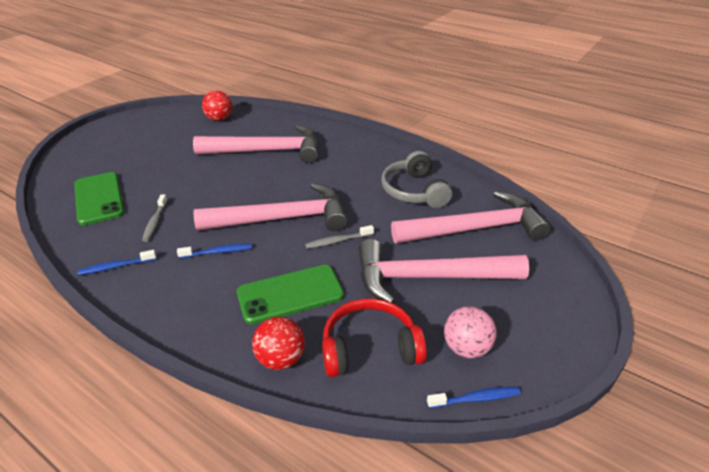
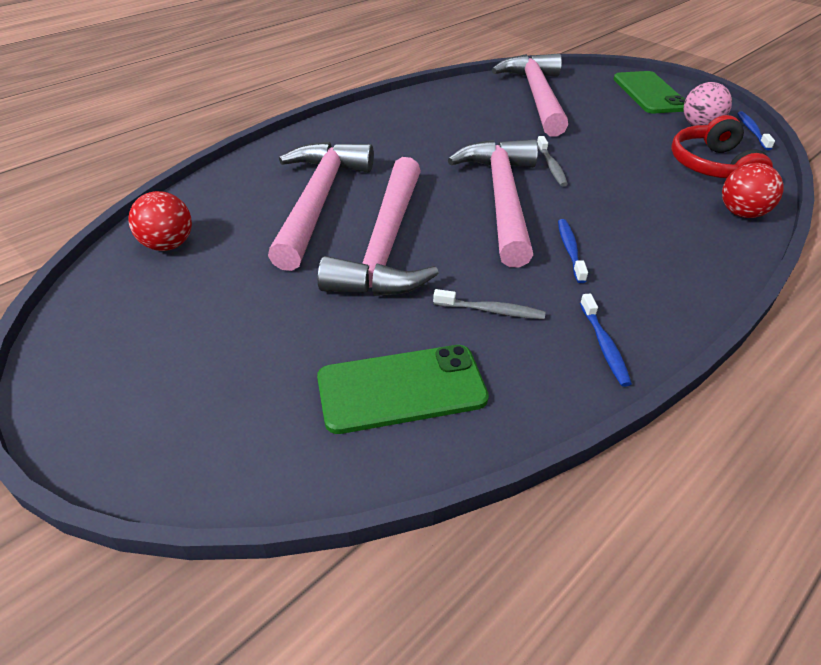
camera: 80 degrees left, 5 degrees up
green phone [237,265,344,324] -> green phone moved to [614,71,685,113]
pink hammer [358,239,529,304] -> pink hammer moved to [317,157,438,296]
grey headphones [381,151,452,208] -> none

